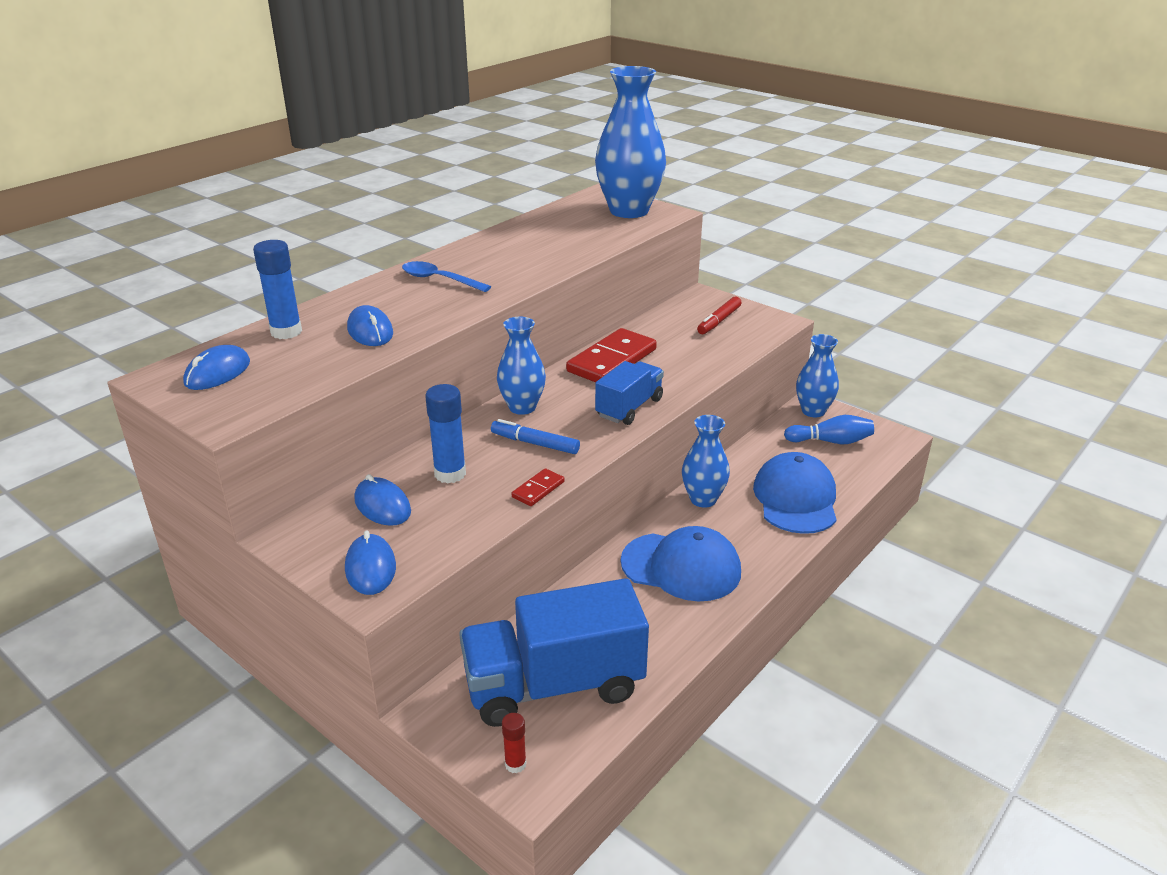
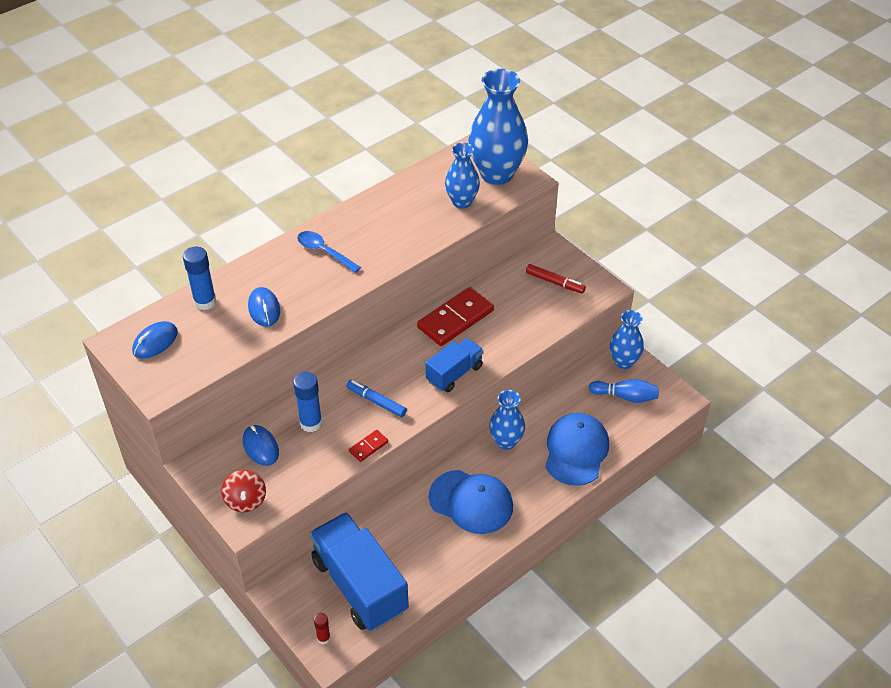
camera: 10 degrees right, 15 degrees up
blue mouse [345,530,396,595] -> red spinning top [221,470,266,512]
blue truck [459,578,649,727] -> blue truck turned 60 degrees clockwise [309,512,409,631]
blue vase [497,317,546,415] -> blue vase moved to [445,142,480,209]
red marker [697,296,741,334] -> red marker turned 105 degrees counterclockwise [526,264,586,294]

